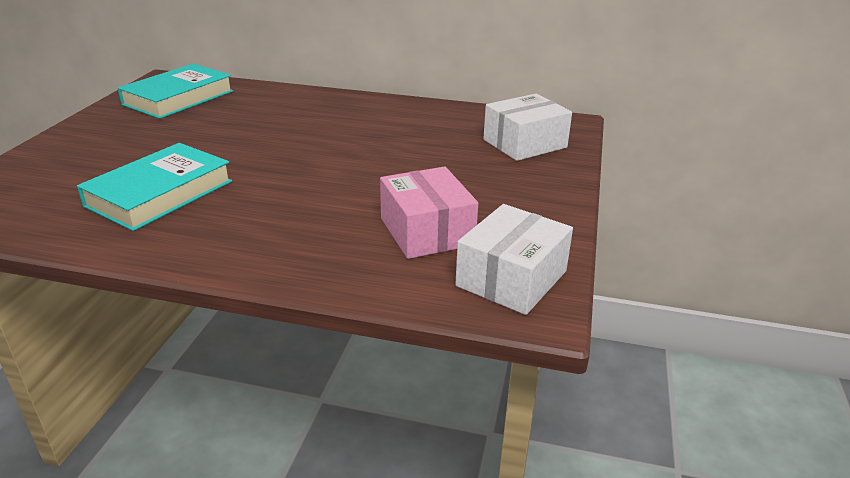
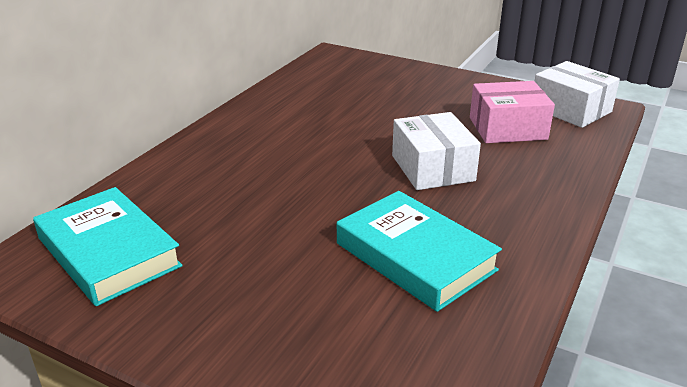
camera: 75 degrees left, 0 degrees up
white box [483,94,572,161] -> white box moved to [392,112,481,190]

